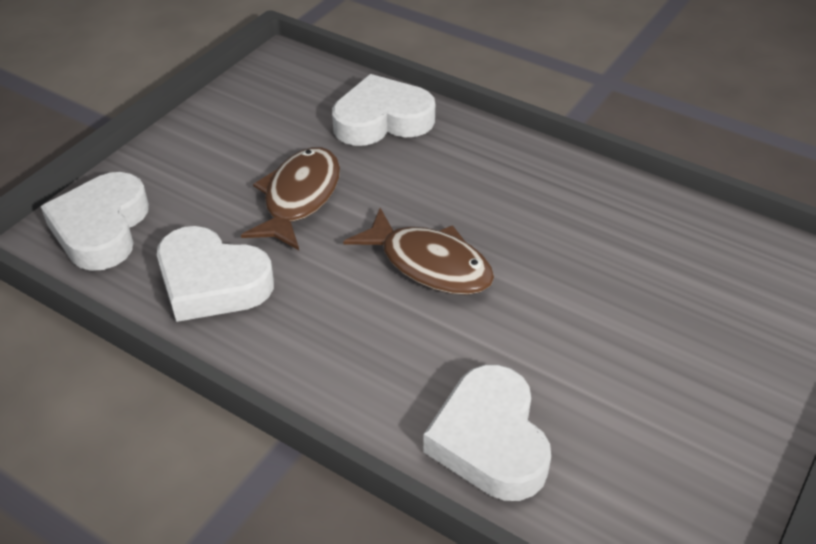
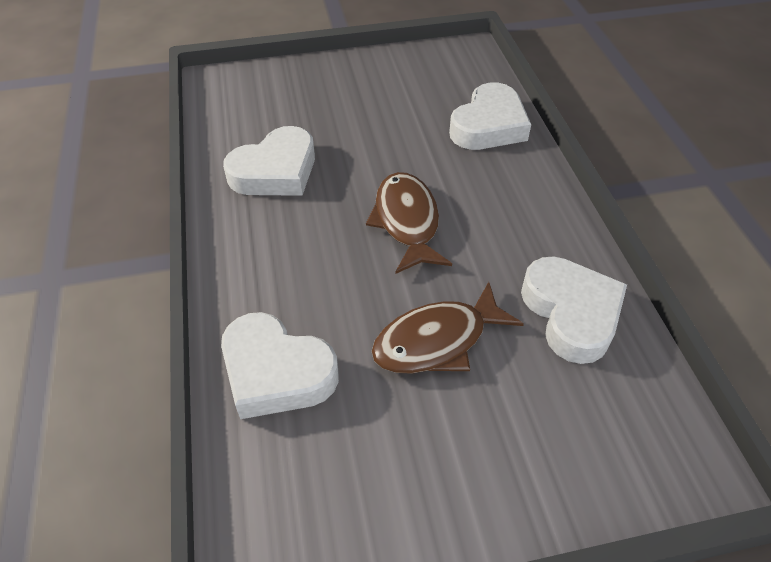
camera: 135 degrees left, 5 degrees up
white heart [41,172,149,271] -> white heart moved to [223,126,315,196]

